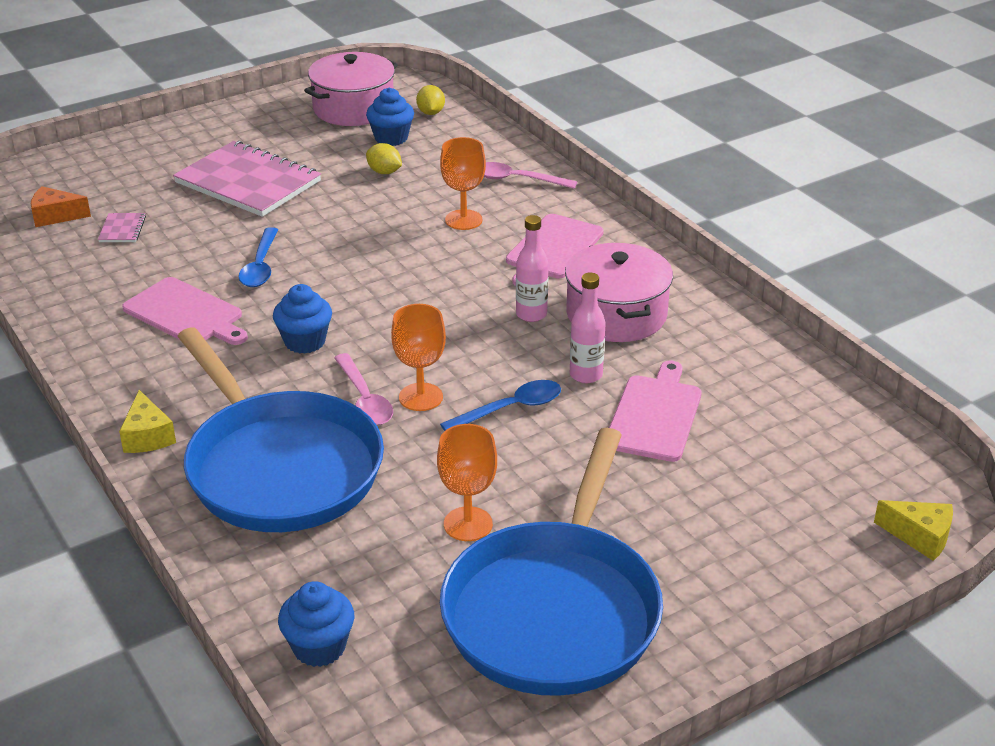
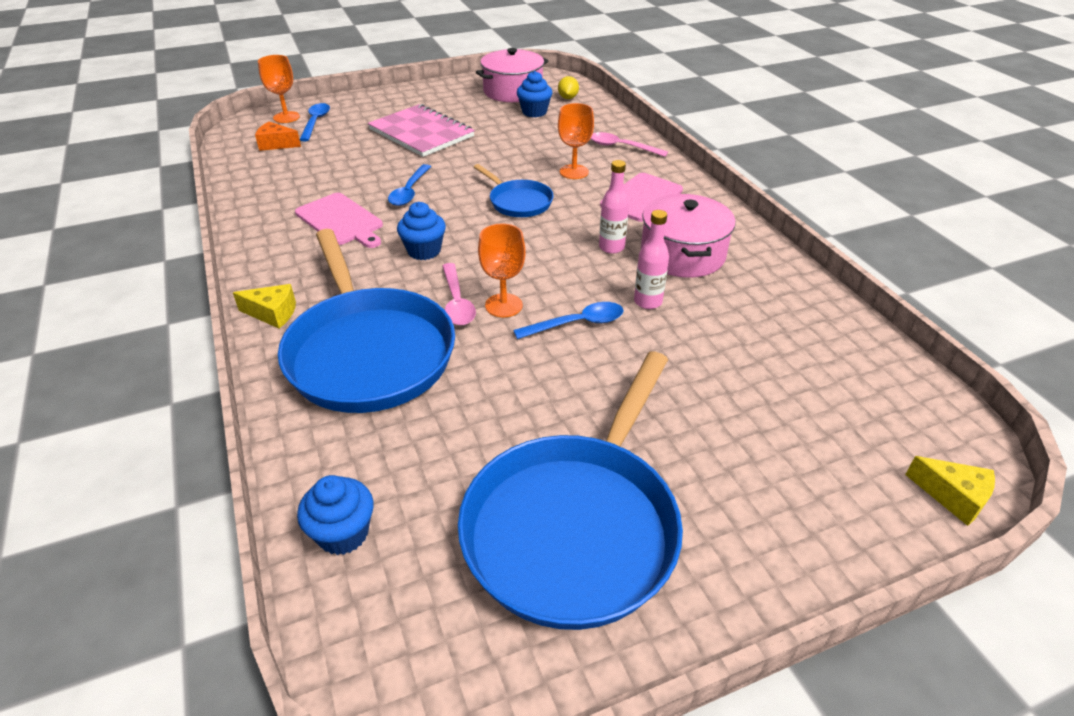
camera: 10 degrees right, 5 degrees up
pink notebook [98,213,146,242] -> none
yellow cheese [119,390,176,453] -> yellow cheese turned 75 degrees counterclockwise [233,284,296,328]
yellow lemon [366,143,402,174] -> none
orange goblet [437,424,497,541] -> orange goblet moved to [258,55,300,123]
pink cutting board [609,360,701,462] -> none
none -> blue spoon [299,103,330,141]
none -> blue pan [474,164,554,217]

